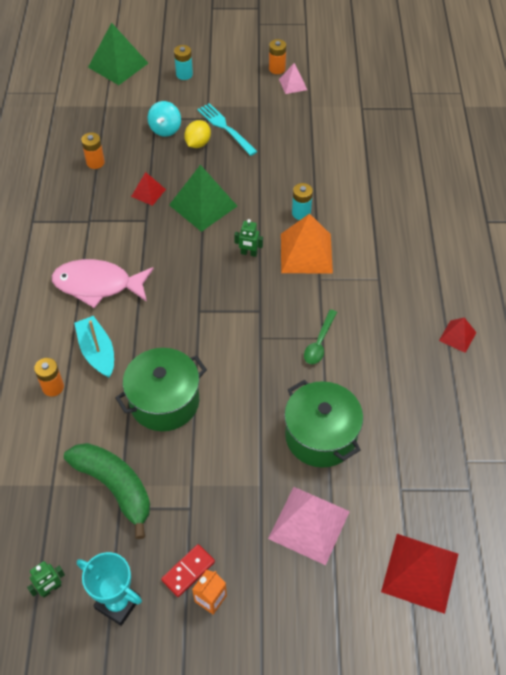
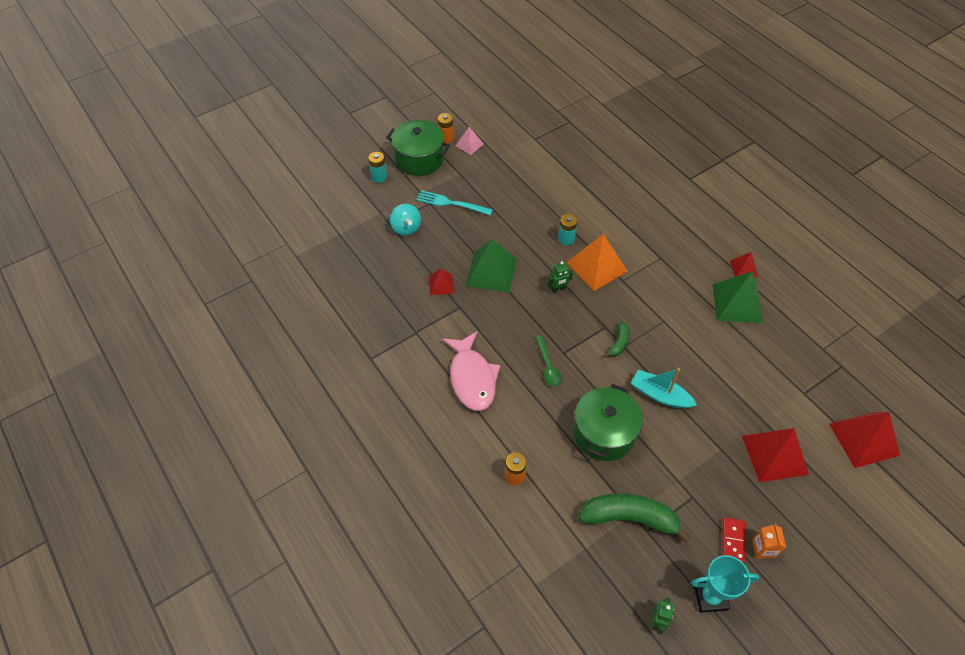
camera: 35 degrees left, 0 degrees up
pink fish [52,259,154,308] -> pink fish turned 75 degrees counterclockwise [442,331,501,411]
turquoise boat [74,316,114,378] -> turquoise boat moved to [631,368,697,409]
orange battery [81,132,105,169] -> none
green pyramid [88,23,148,85] -> green pyramid moved to [713,271,763,323]
yellow lemon [184,120,211,148] -> none
pink pyramid [268,487,350,565] -> red pyramid [742,428,809,482]
green pot [284,380,363,468] -> green pot moved to [386,119,450,176]
green spoon [304,309,337,364] -> green spoon moved to [536,335,561,387]
none -> green banana [604,322,629,358]

